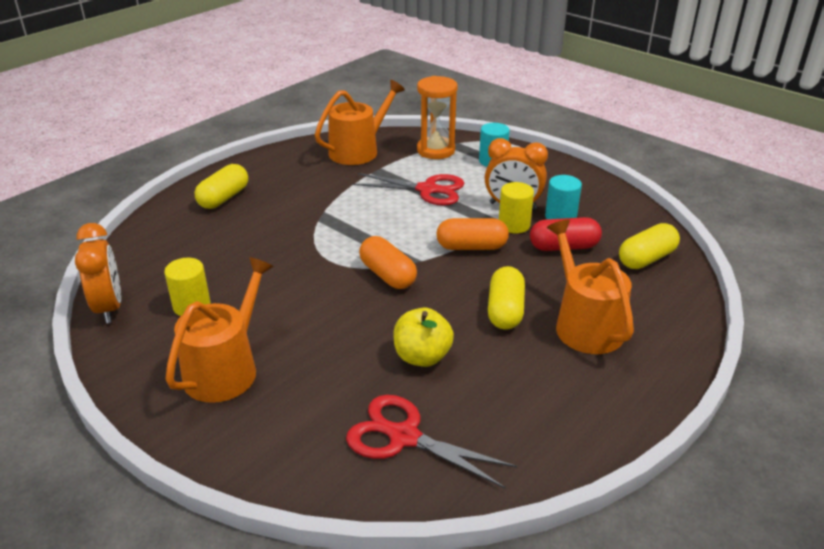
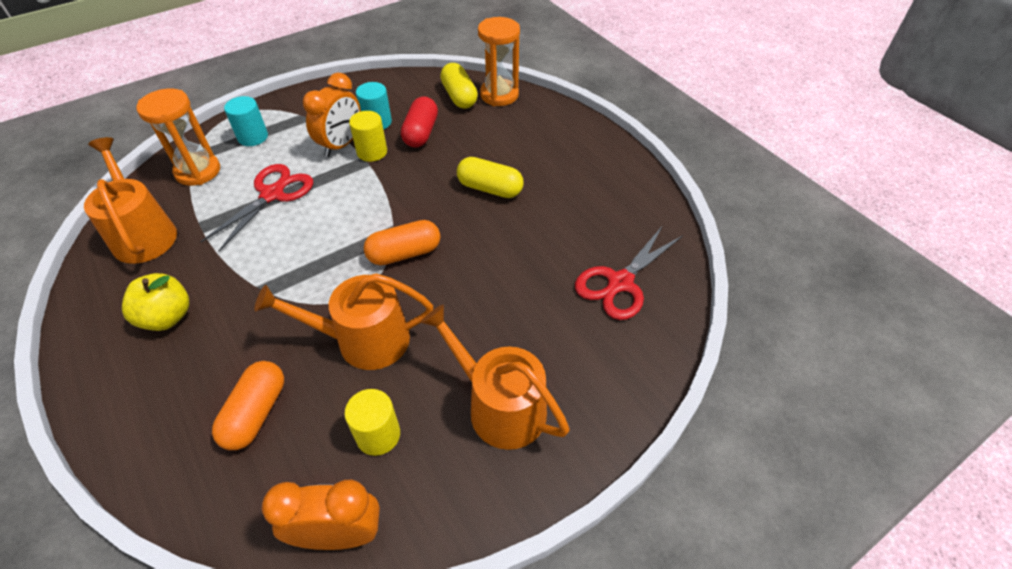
camera: 75 degrees left, 15 degrees up
yellow capsule [194,164,248,209] -> none
yellow apple [393,307,454,367] -> yellow apple moved to [122,273,189,331]
orange capsule [436,218,509,250] -> orange capsule moved to [212,361,284,450]
orange watering can [547,220,634,354] -> orange watering can moved to [254,273,433,370]
none -> orange hourglass [478,17,520,106]

